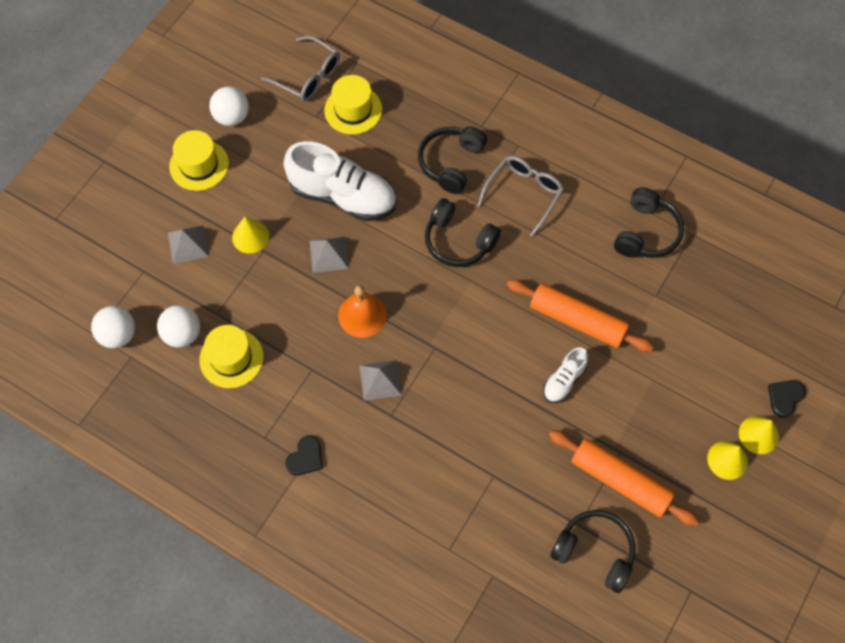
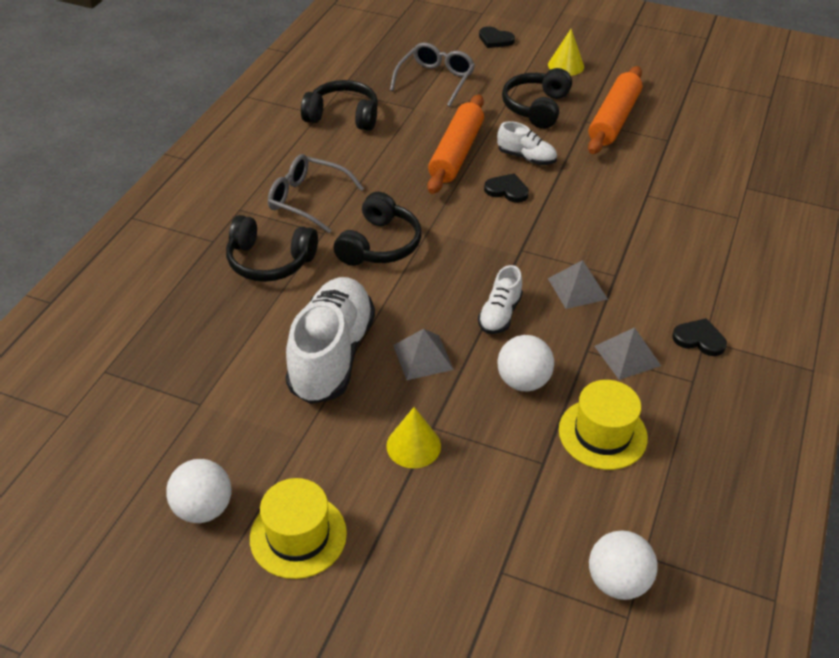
camera: 100 degrees left, 20 degrees down
white ball [157,305,200,348] -> white ball moved to [498,335,554,391]
grey pyramid [168,225,209,264] -> grey pyramid moved to [594,327,661,380]
grey glasses [261,36,340,101] -> grey glasses moved to [390,42,475,107]
yellow hat [324,75,382,135] -> none
orange bell [338,285,387,338] -> white shoe [478,265,523,334]
black headphones [550,510,636,593] -> black headphones moved to [502,68,572,129]
yellow cone [739,416,779,454] -> none
none -> black heart [484,173,529,203]

